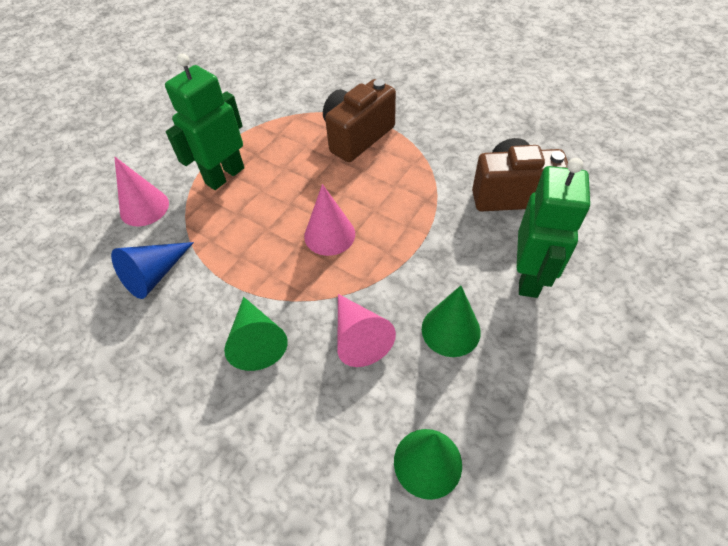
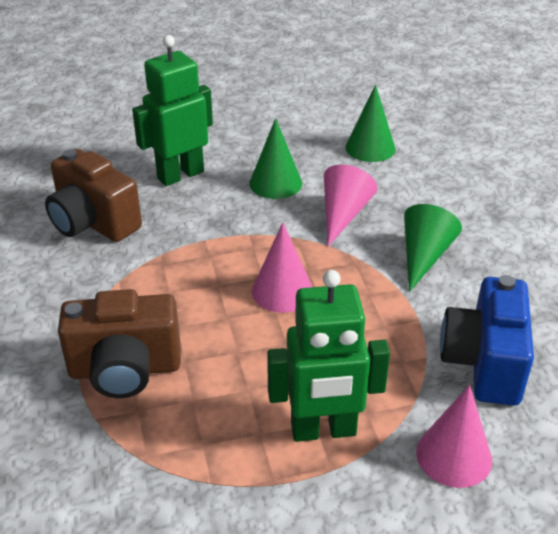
camera: 140 degrees left, 15 degrees down
blue cone [111,242,194,299] -> blue camera [440,275,534,406]

